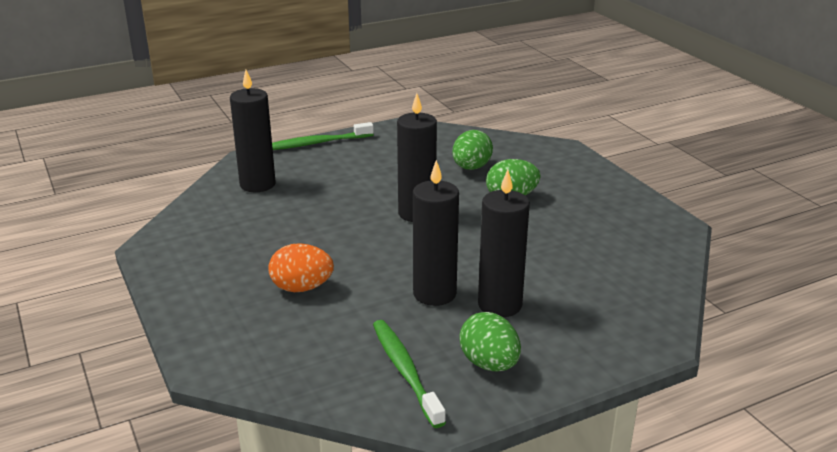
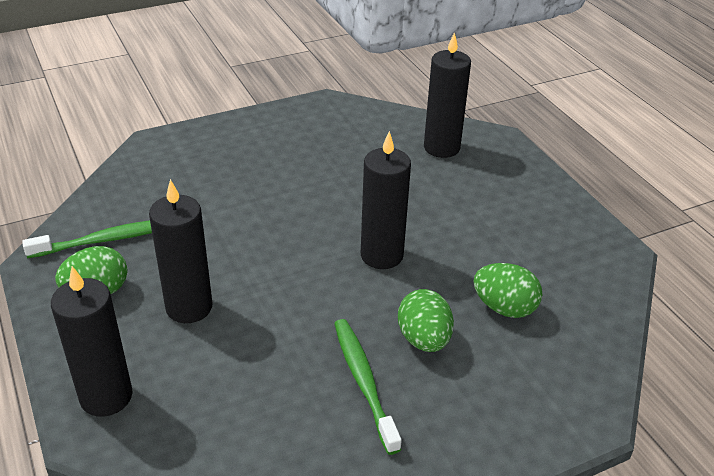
camera: 90 degrees right, 10 degrees up
orange egg [268,243,334,292] -> none
green toothbrush [272,122,374,150] -> green toothbrush moved to [334,319,402,455]
black candle [413,160,459,306] -> black candle moved to [51,266,133,417]

